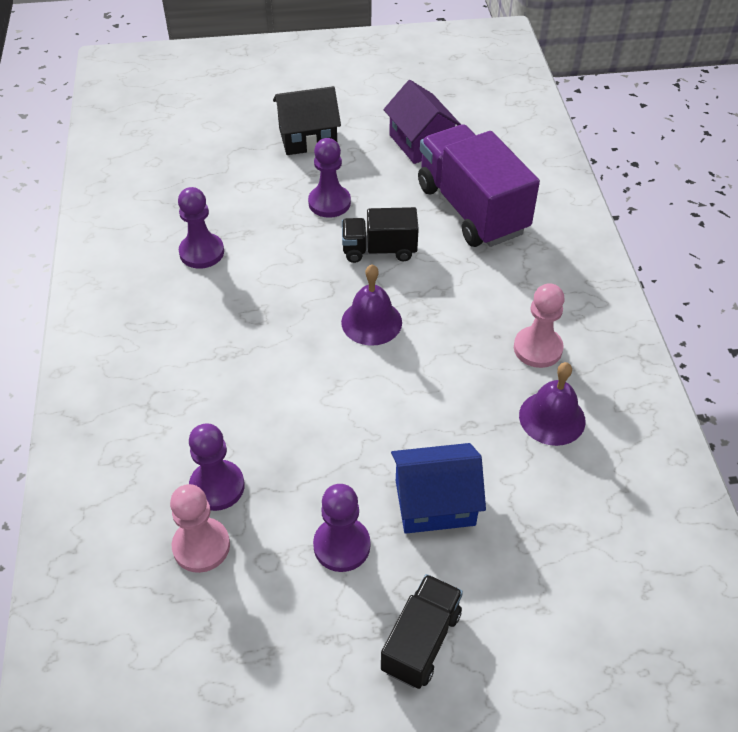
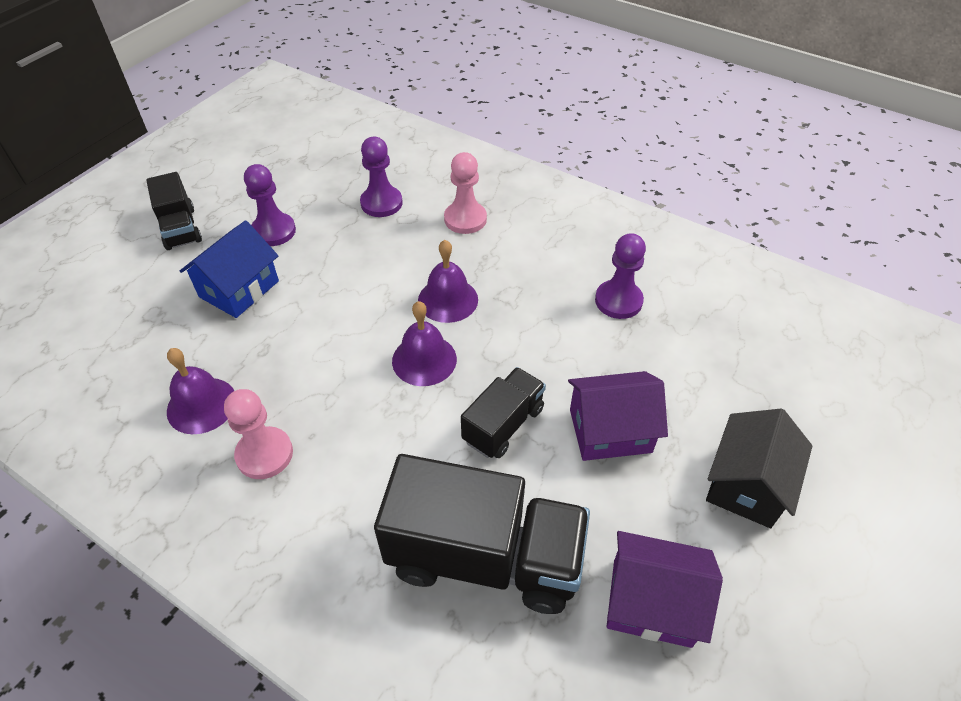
camera: 130 degrees right, 0 degrees up
pink pawn [170,484,230,573] -> pink pawn moved to [444,152,487,234]
purple pawn [308,138,351,218] -> purple house [568,371,668,461]
purple truck [418,124,540,247] -> black truck [374,454,590,614]
none -> purple bell [418,240,478,323]

